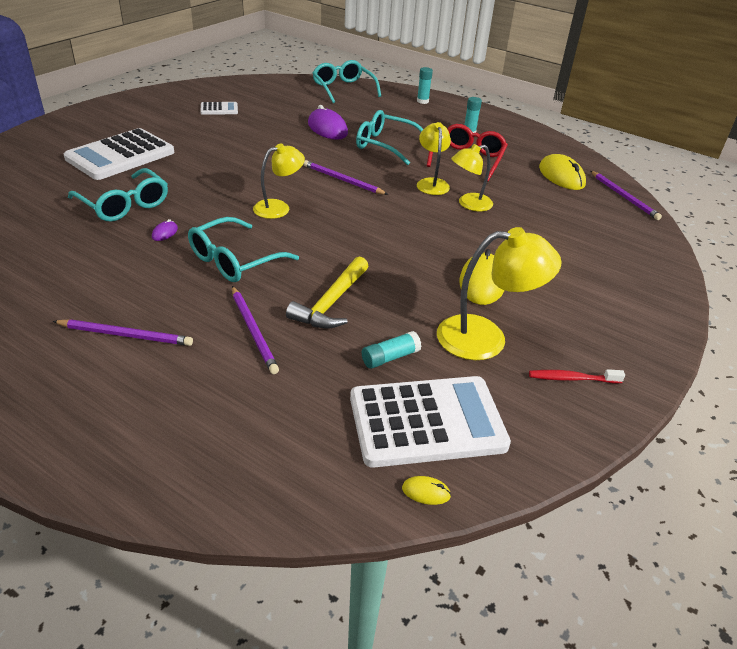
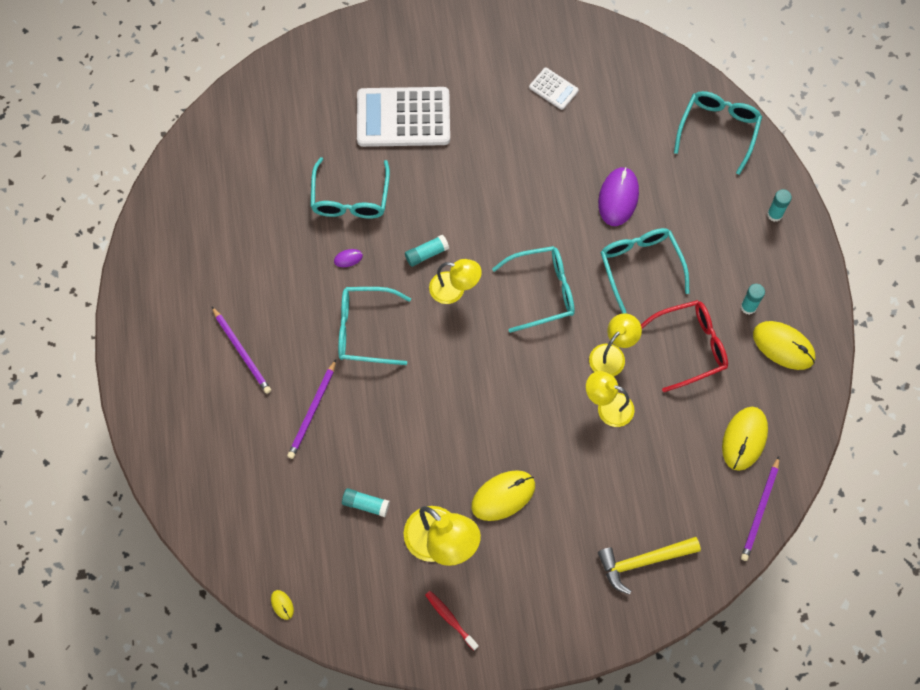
camera: 50 degrees right, 30 degrees up
yellow hammer [286,256,368,329] -> yellow hammer moved to [598,537,701,595]
purple pencil [303,160,388,195] -> turquoise glasses [492,246,575,333]
white calculator [350,376,511,468] -> none
none -> turquoise glue stick [405,235,449,267]
none -> yellow mouse [753,321,815,370]

